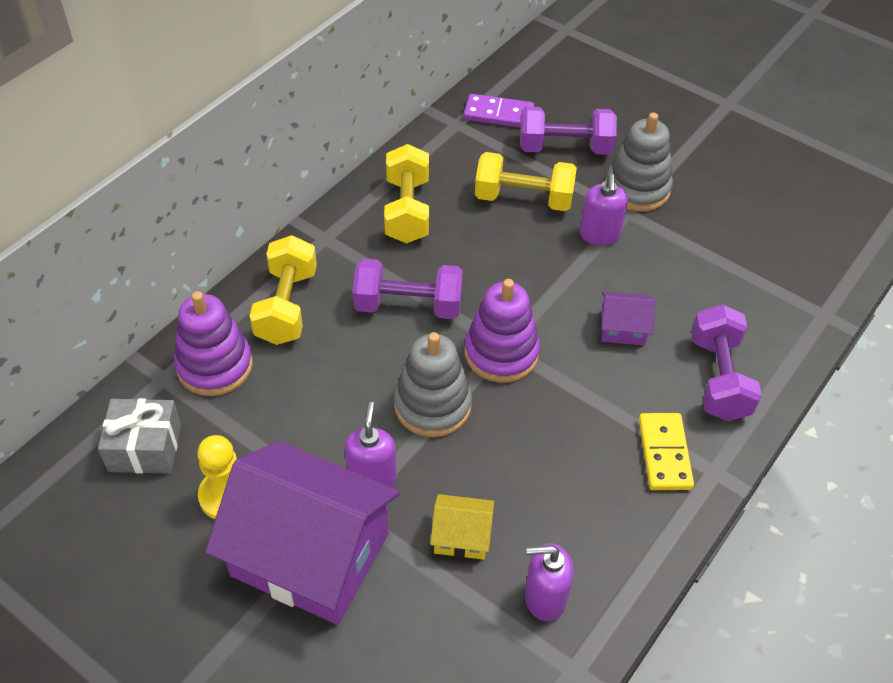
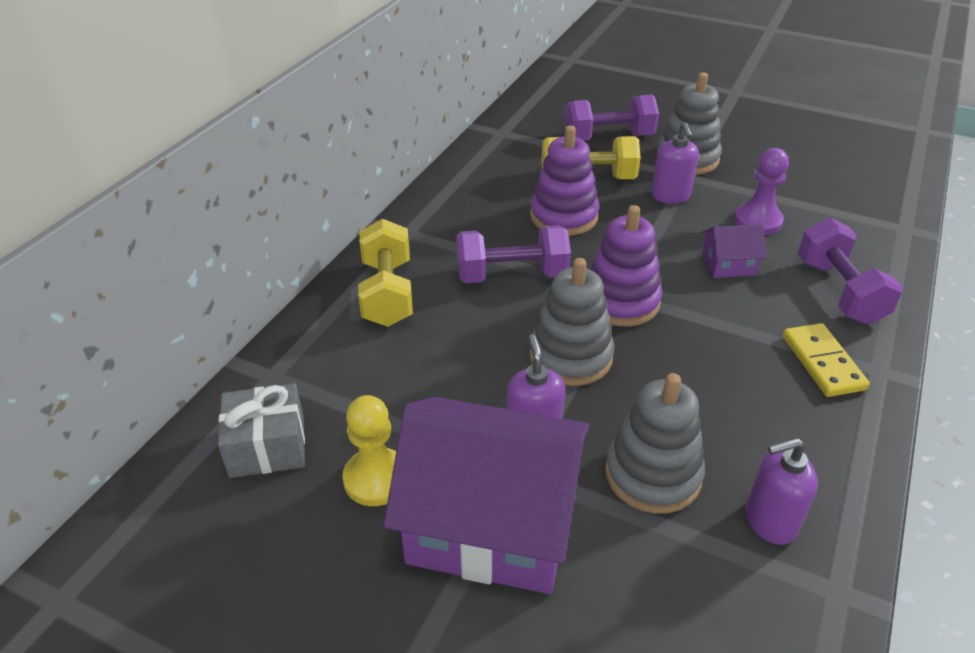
camera: 10 degrees left, 10 degrees down
purple stacking toy [174,291,253,396] -> purple stacking toy moved to [530,125,599,236]
yellow dumbbell [384,144,429,243] -> none
yellow house [430,494,494,560] -> grey stacking toy [605,373,705,514]
purple domino [464,94,534,127] -> none
none -> purple pawn [734,148,789,235]

